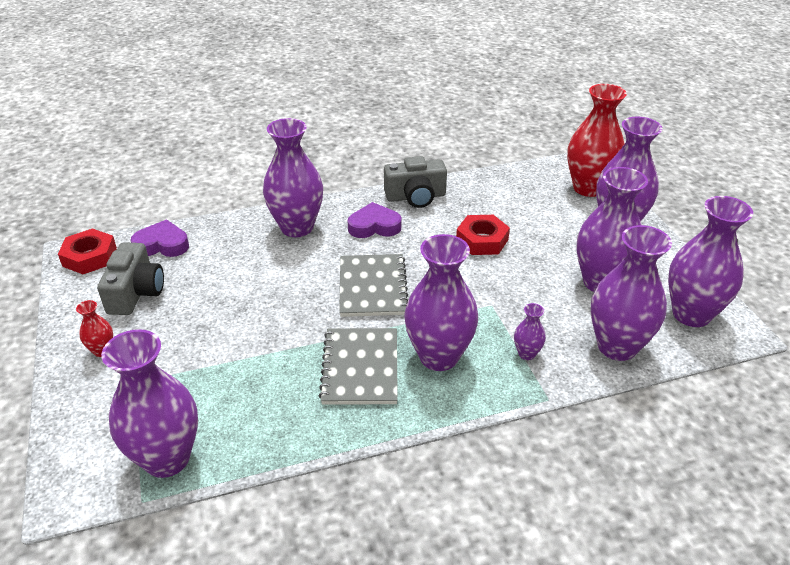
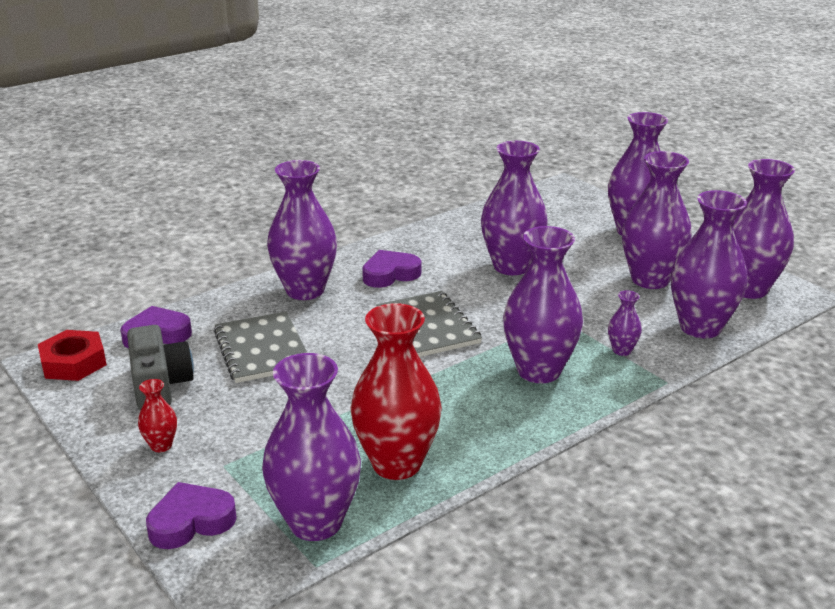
camera: 20 degrees left, 10 degrees down
grey notebook [319,328,398,405] -> grey notebook moved to [214,311,307,383]
grey camera [384,156,447,208] -> none
red nut [456,215,510,255] -> purple vase [481,141,548,275]
red vase [567,84,627,197] -> red vase moved to [351,303,442,480]
none -> purple heart [146,482,237,549]

